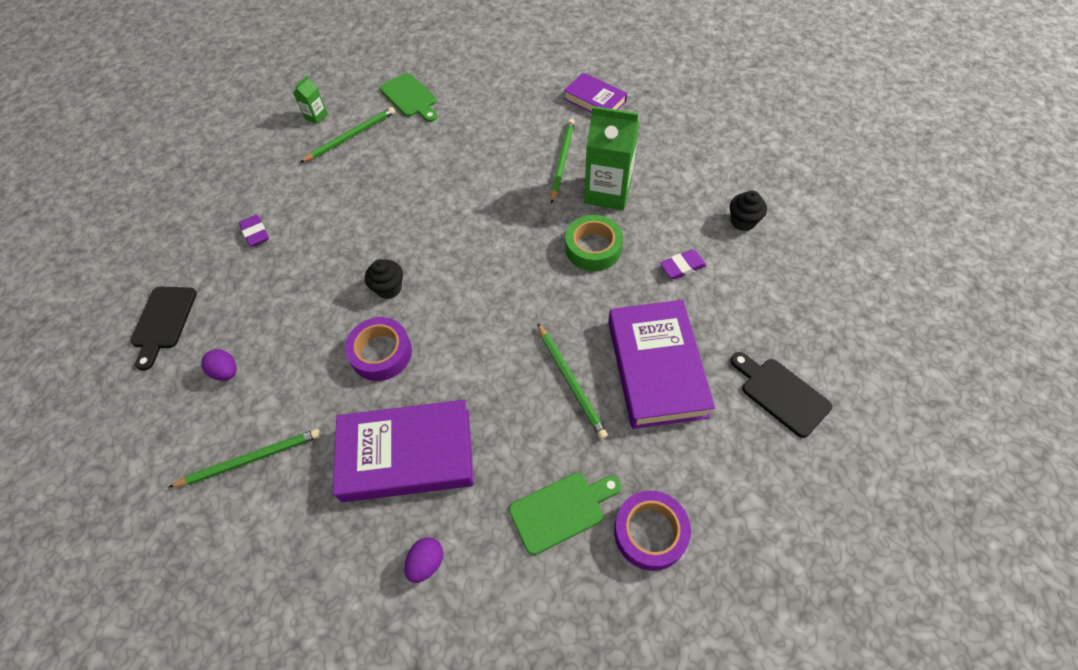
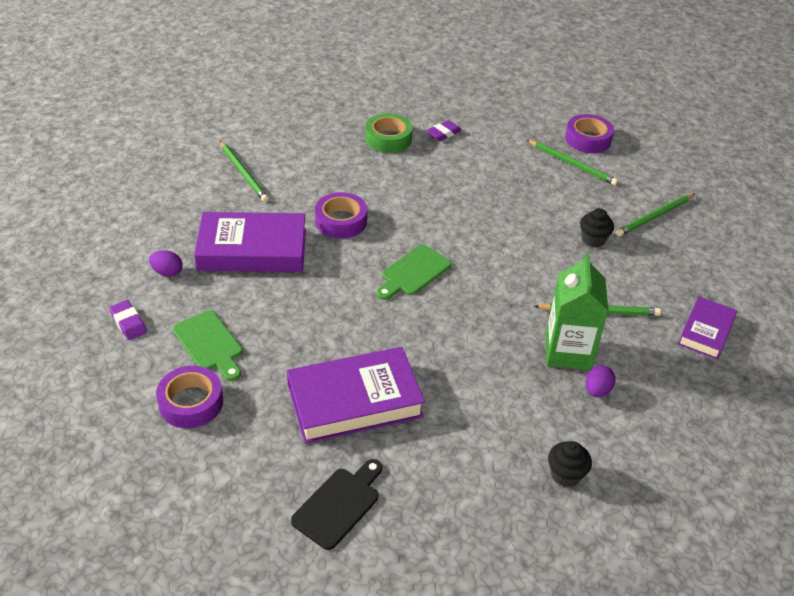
camera: 75 degrees right, 15 degrees down
black cutting board [130,287,197,371] -> none
purple egg [201,349,236,381] -> purple egg moved to [586,365,616,397]
green carton [293,75,328,124] -> purple tape [565,114,614,153]
purple book [333,400,474,502] -> purple book turned 75 degrees counterclockwise [194,212,306,272]
black cupcake [365,259,403,299] -> black cupcake moved to [580,208,614,247]
green cutting board [380,73,437,122] -> green cutting board moved to [376,245,451,300]
green pencil [537,323,608,439] -> green pencil moved to [616,194,695,236]
green tape [565,215,623,271] -> green tape moved to [365,113,413,153]
purple eraser [660,249,707,279] -> purple eraser moved to [109,300,147,340]

